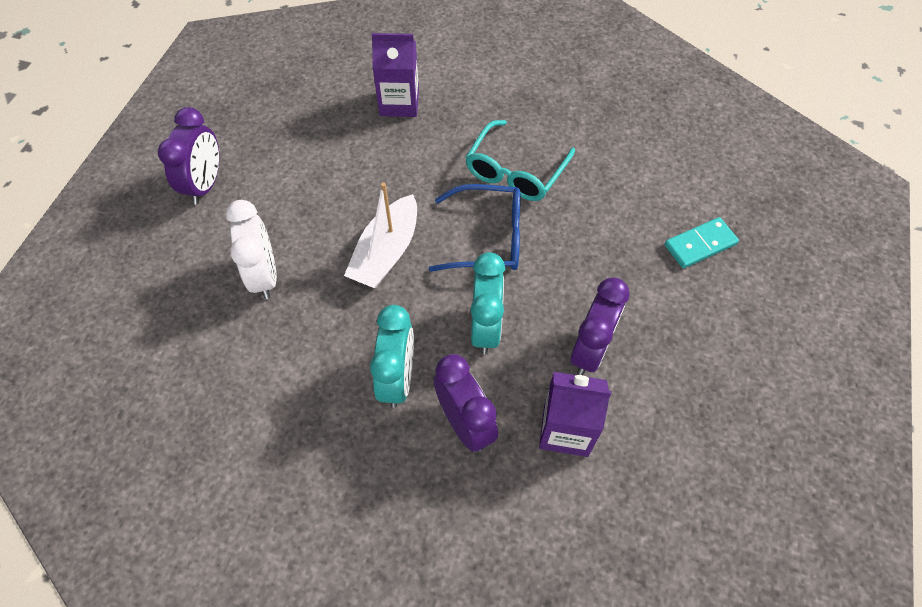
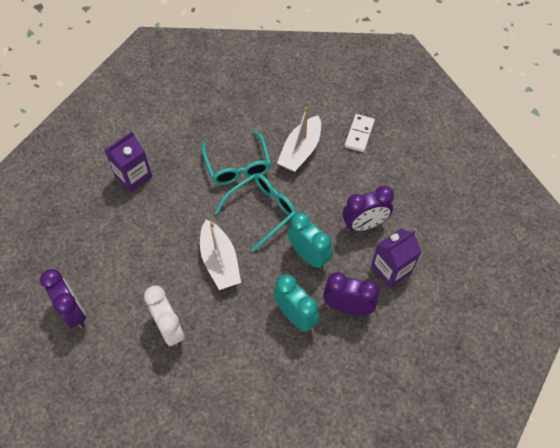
camera: 45 degrees left, 0 degrees up
white clock [226,200,277,299] -> white clock turned 150 degrees counterclockwise [144,286,185,346]
blue glasses [429,184,521,272] -> turquoise glasses [215,173,296,252]
purple clock [570,278,630,375] -> purple clock turned 90 degrees clockwise [343,186,394,231]
turquoise domino [665,217,739,268] -> white domino [345,114,375,152]
none -> white boat [277,107,321,172]

